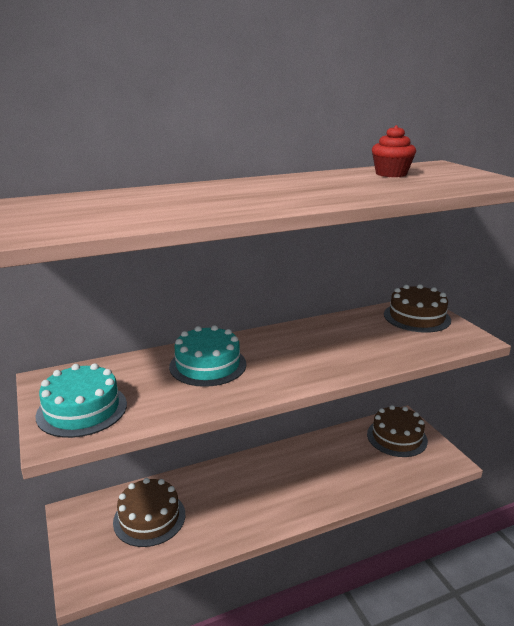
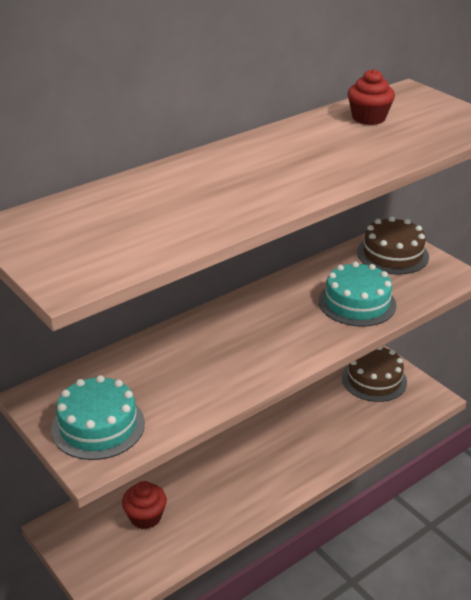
camera: 15 degrees left, 10 degrees up
brown cake [113,478,185,547] -> red cupcake [122,481,167,529]
turquoise cake [169,325,246,387] -> turquoise cake moved to [319,261,397,327]

